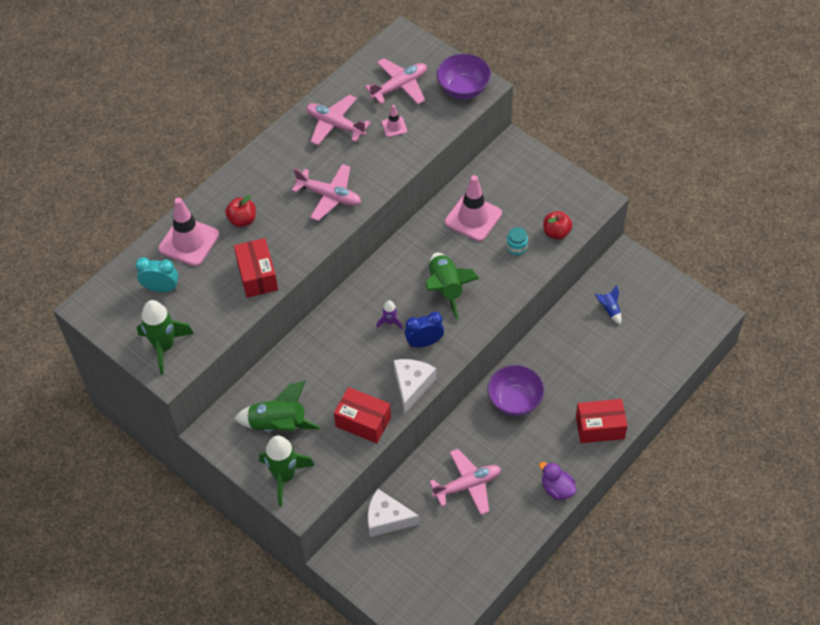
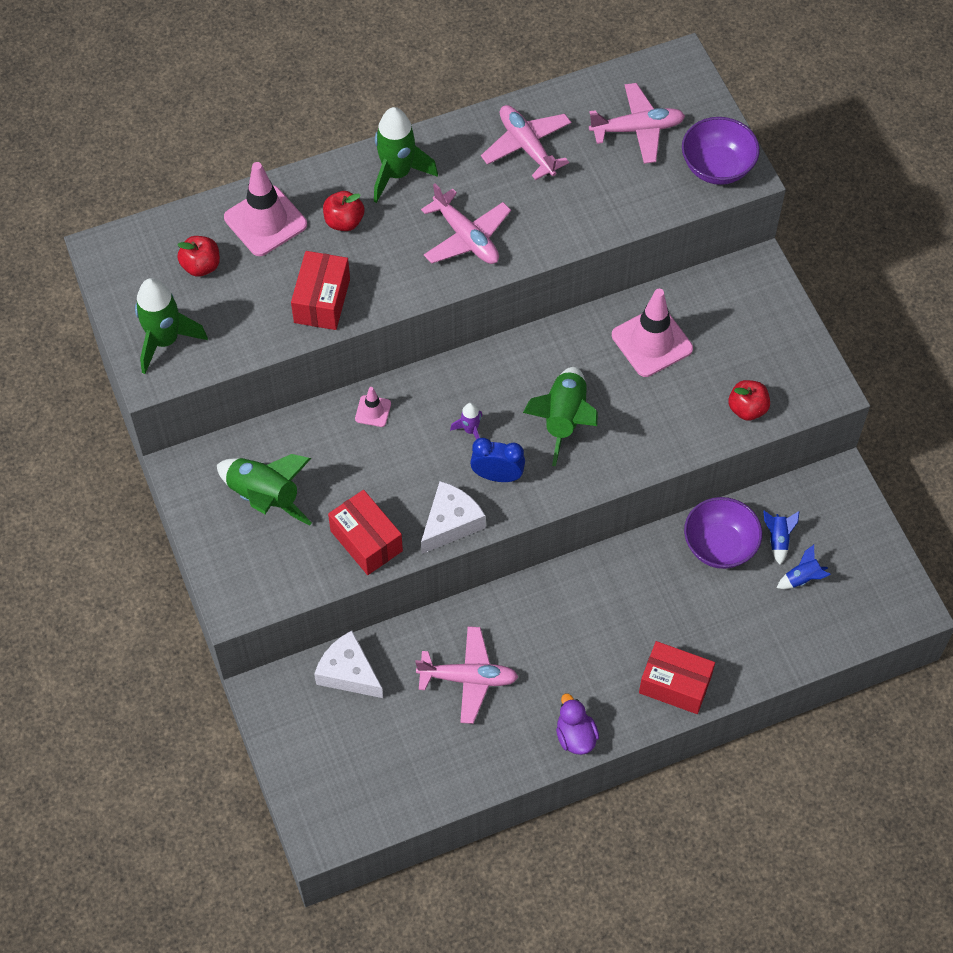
camera: 25 degrees right, 5 degrees up
turquoise clock [135,257,179,292] -> red apple [177,236,220,277]
green rocket [259,436,315,506] -> green rocket moved to [374,107,438,203]
pink traffic cone [382,105,407,137] -> pink traffic cone moved to [355,387,391,427]
purple bowl [488,365,545,416] -> purple bowl moved to [684,497,762,569]
turquoise jar [507,227,528,255] -> none
none -> blue rocket [777,545,831,589]

